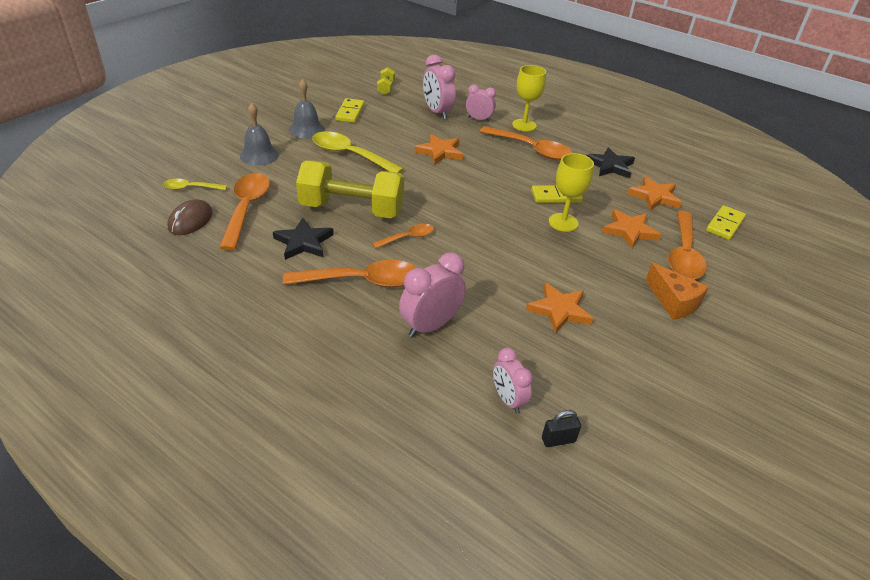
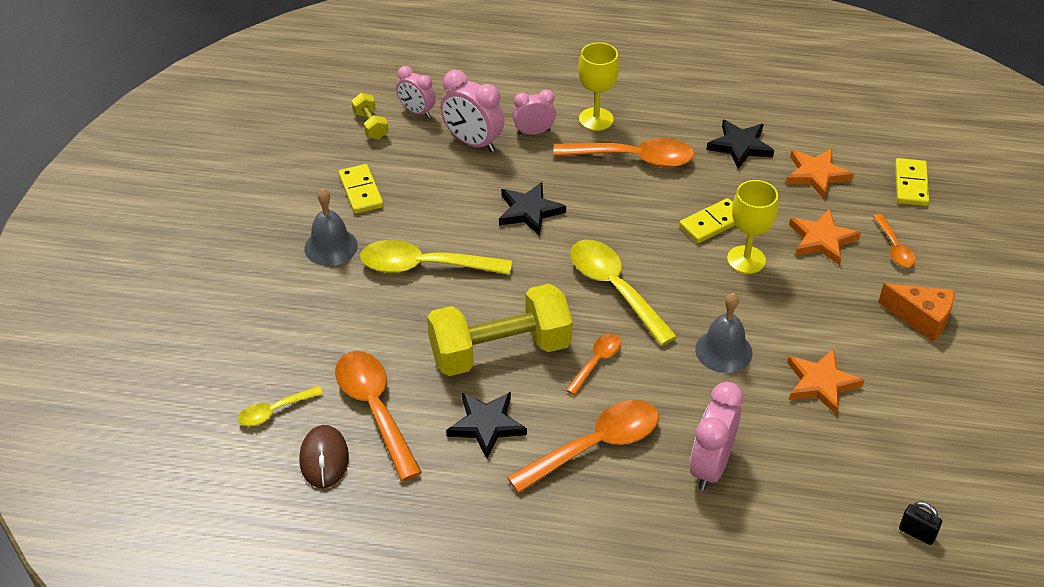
camera: 25 degrees left, 5 degrees up
grey bell [240,103,279,166] -> grey bell moved to [695,293,752,373]
orange star [415,134,463,165] -> black star [499,182,566,236]
pink clock [493,348,533,413] -> pink clock moved to [396,66,436,118]
black padlock [542,410,581,447] -> black padlock turned 75 degrees clockwise [899,502,942,545]
orange spoon [668,211,707,279] -> orange spoon [873,214,916,267], size x0.54
none -> yellow spoon [570,240,678,346]

